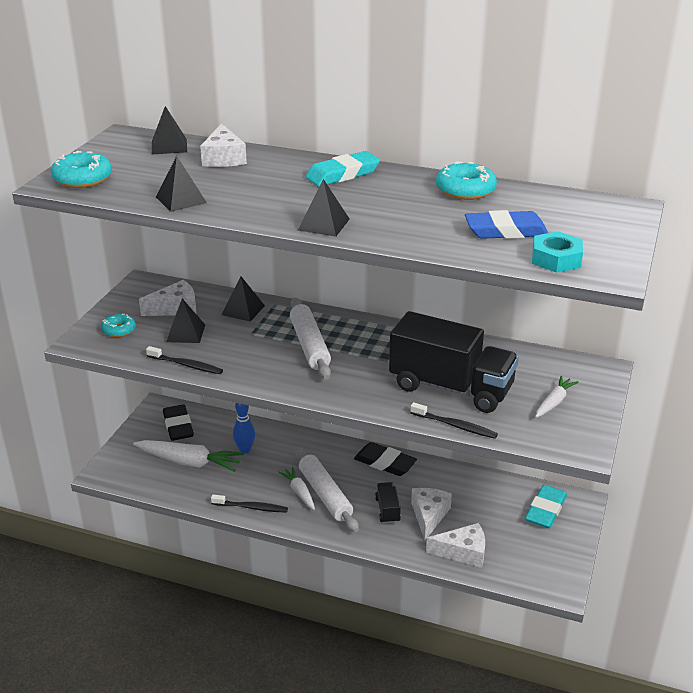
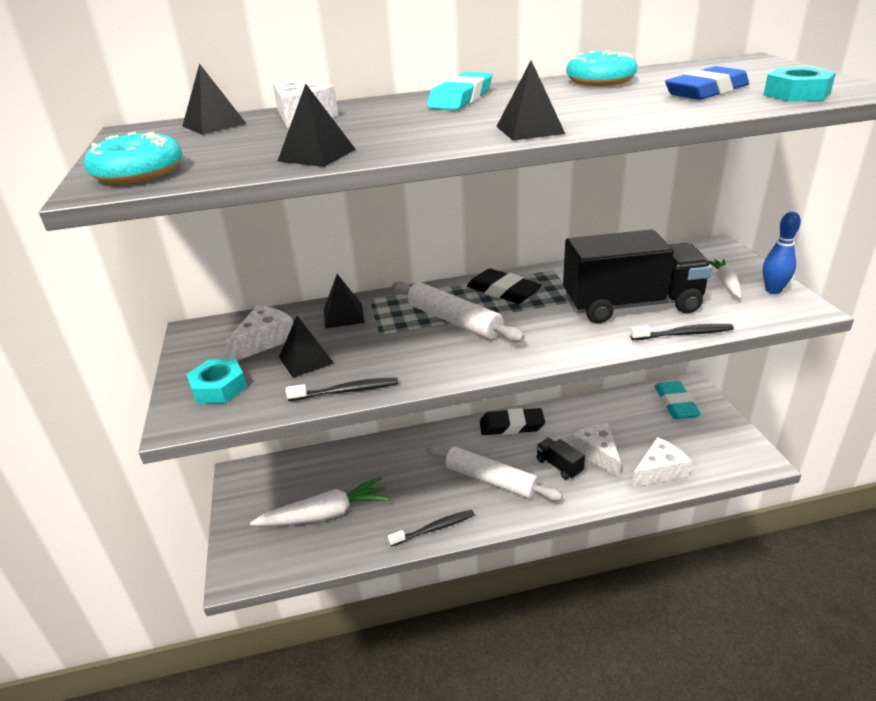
camera: 30 degrees left, 0 degrees up
turquoise donut [101,314,136,337] -> turquoise nut [186,359,247,404]
black eraser [163,404,194,441] -> black eraser moved to [467,268,542,304]
blue bowling pin [233,403,255,453] -> blue bowling pin moved to [763,212,801,294]
white carrot [278,467,315,510] -> none

